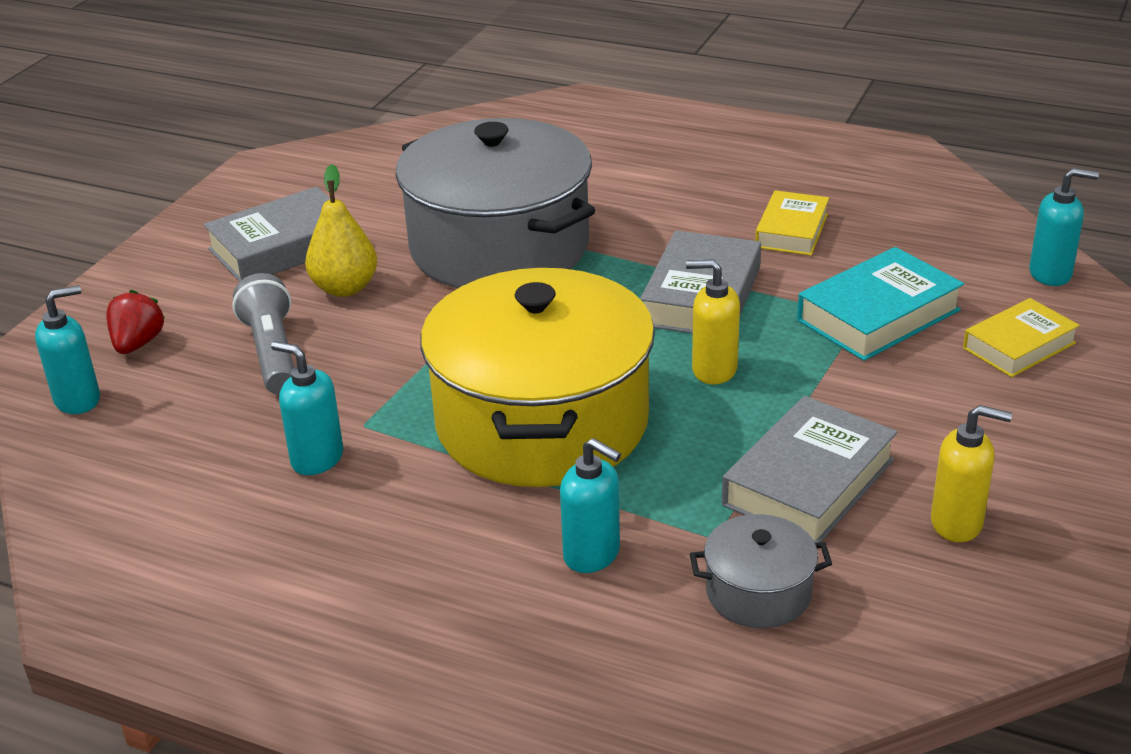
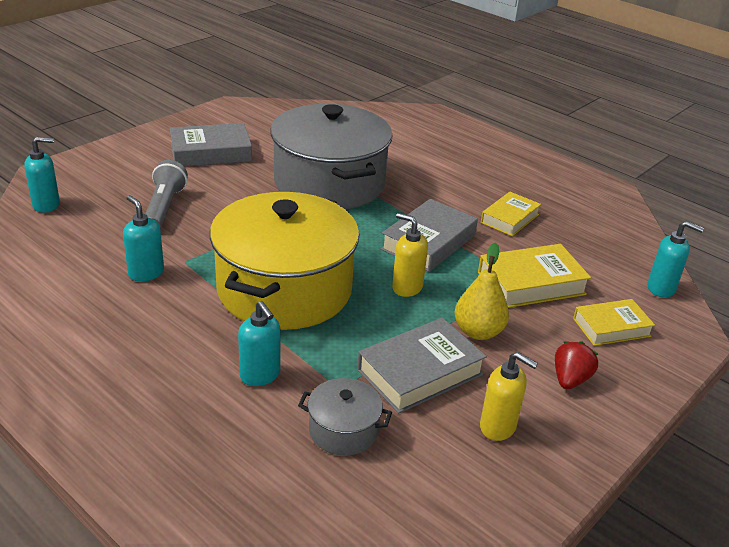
camera: 15 degrees right, 0 degrees up
red strawberry [106,290,165,354] -> red strawberry moved to [555,341,598,389]
yellow pear [305,164,377,297] -> yellow pear moved to [455,243,509,340]
turquoise book [797,247,964,361] -> yellow book [478,244,591,308]

